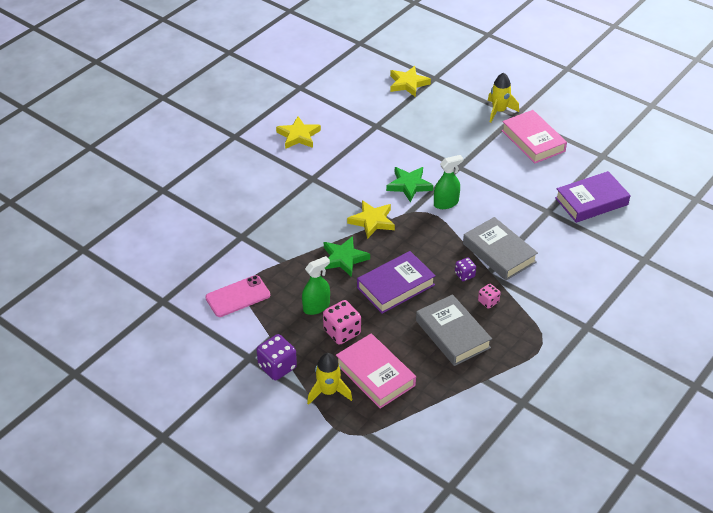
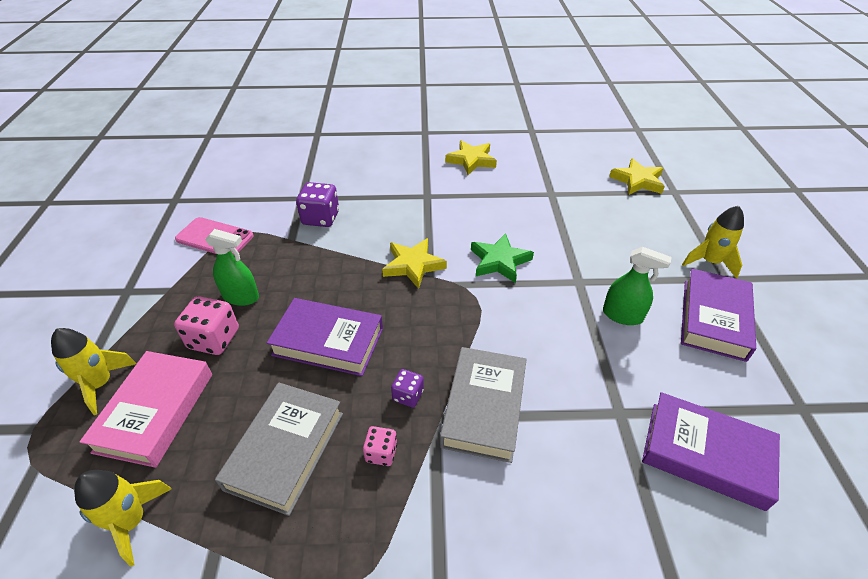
camera: 50 degrees right, 0 degrees up
purple dice [257,334,297,380] -> purple dice moved to [296,182,339,227]
green star [324,236,370,277] -> none
green spray bottle [434,155,463,209] -> green spray bottle moved to [603,247,672,325]
pink book [501,110,567,164] -> purple book [681,268,756,362]
none -> yellow rocket [74,470,171,567]

